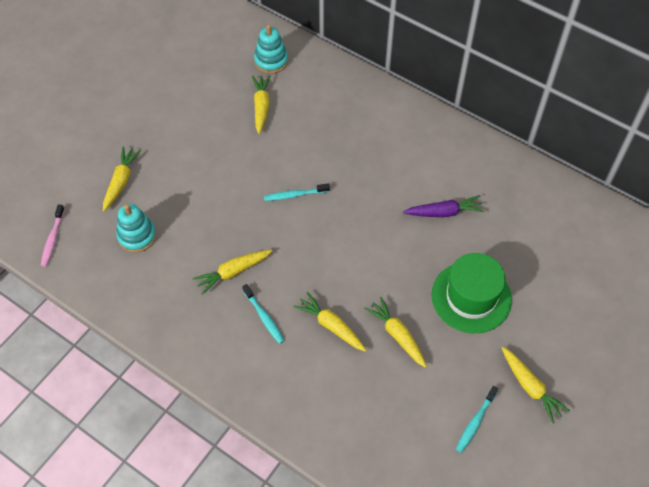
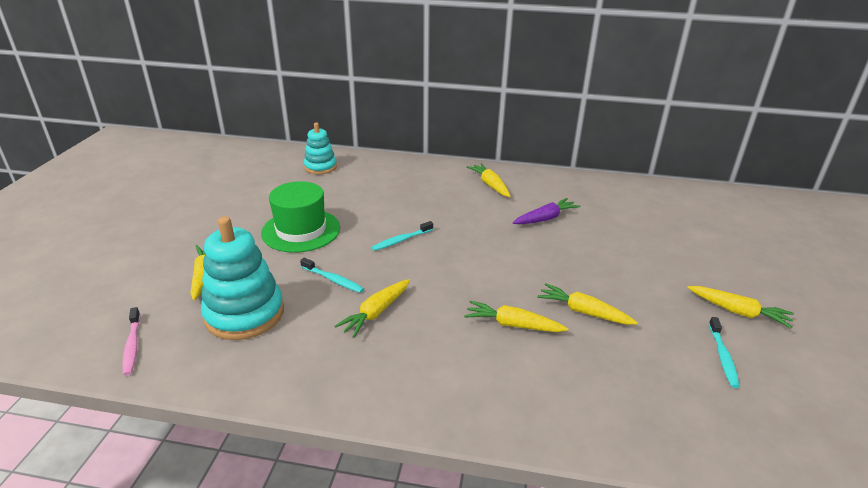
camera: 25 degrees left, 25 degrees down
turquoise stacking toy [116,204,156,253] -> turquoise stacking toy [201,216,284,340], size x1.64
turquoise toothbrush [242,284,285,344] -> turquoise toothbrush moved to [300,258,364,293]
yellow carrot [252,75,271,134] -> yellow carrot moved to [467,163,510,197]
green hat [431,253,512,333] -> green hat moved to [261,181,340,253]

